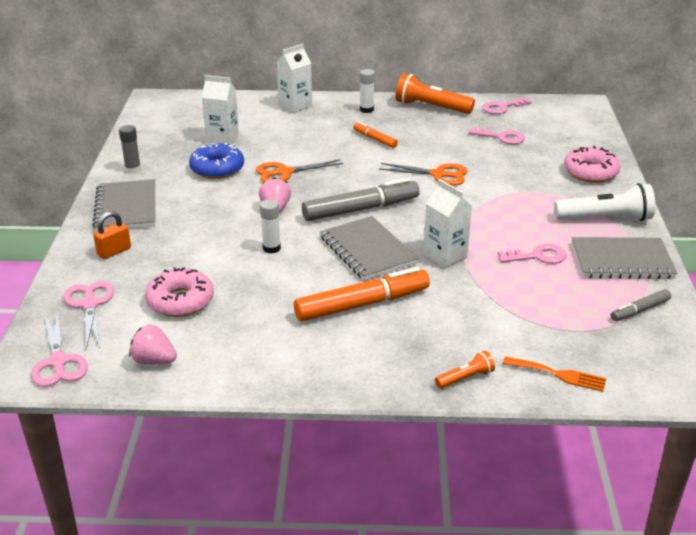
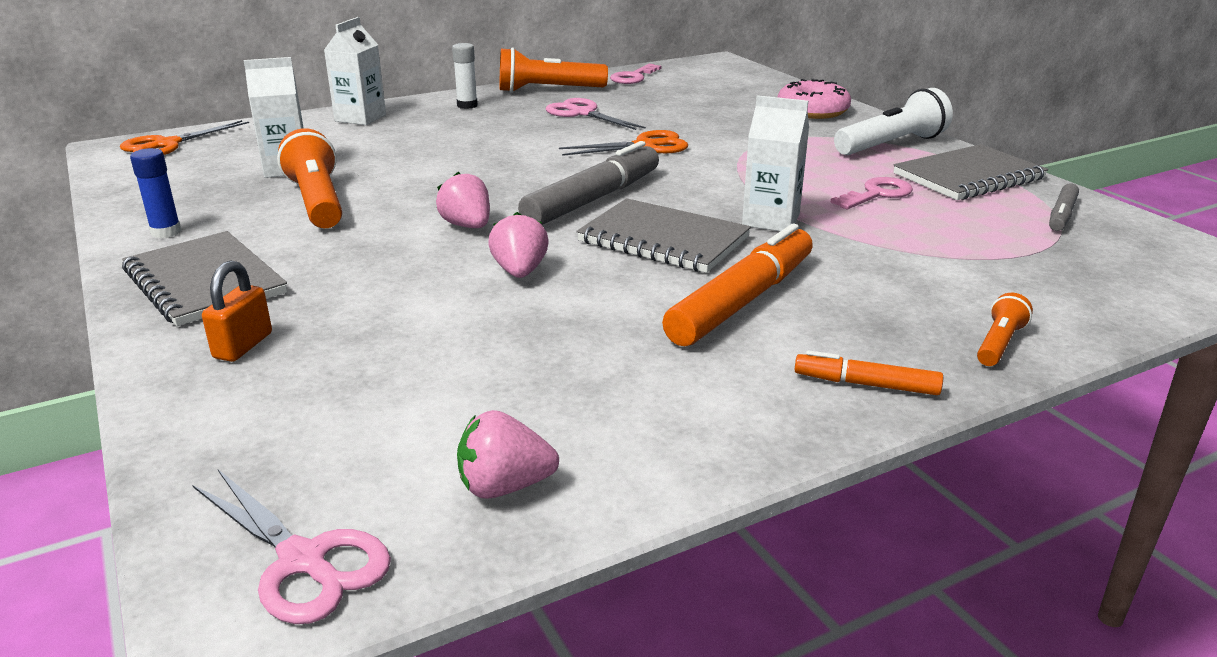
camera: 30 degrees left, 5 degrees down
pink scissors [64,281,114,349] -> pink scissors moved to [546,98,646,130]
grey glue stick [119,125,141,173] -> blue glue stick [130,148,181,238]
pink donut [145,267,214,317] -> none
blue donut [189,142,244,179] -> orange flashlight [277,128,342,228]
orange scissors [256,160,343,182] -> orange scissors moved to [120,120,249,155]
white glue stick [260,199,281,253] -> pink strawberry [488,212,549,278]
orange marker [353,122,398,148] -> orange marker moved to [795,350,943,395]
pink key [469,127,525,144] -> none
orange fork [503,356,606,392] -> none

